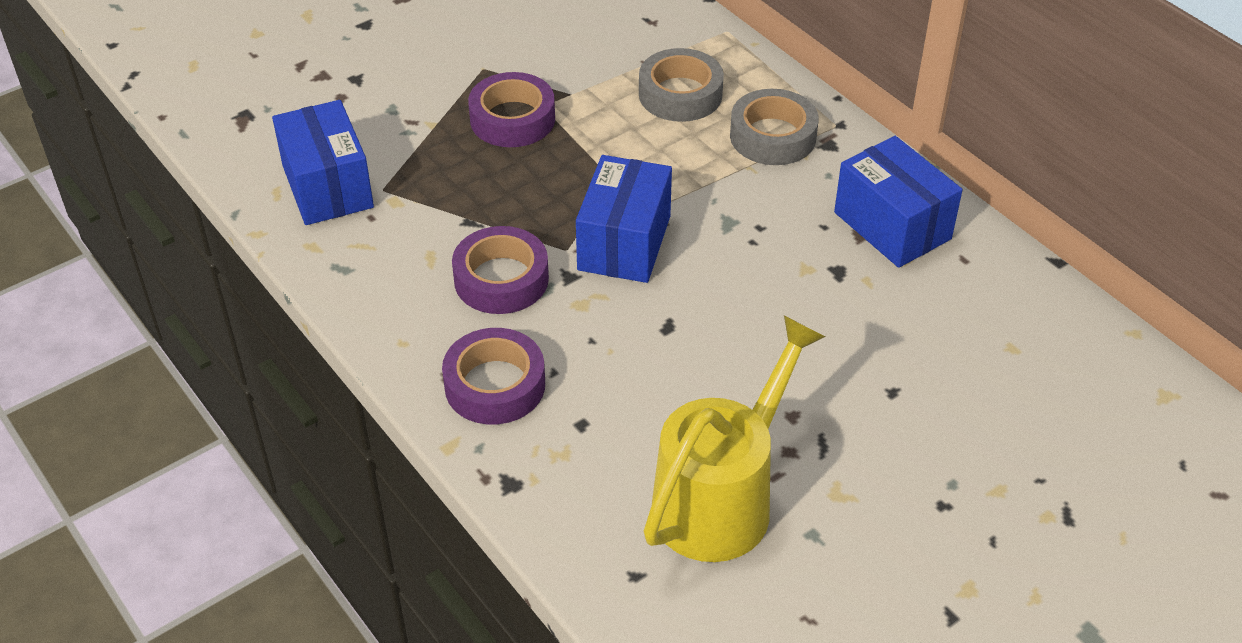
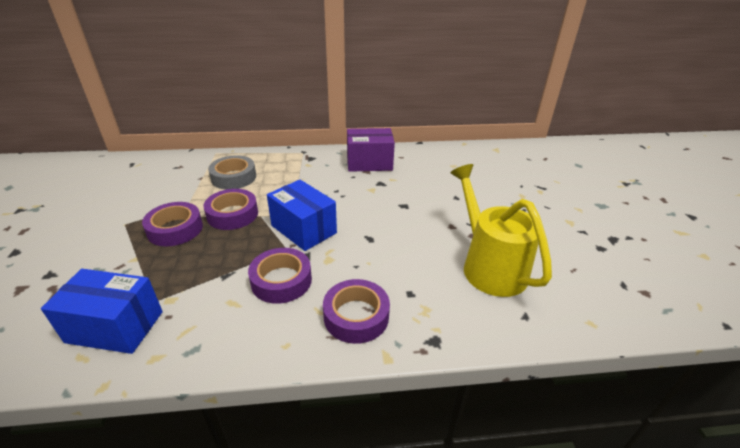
camera: 60 degrees left, 10 degrees down
grey tape [730,89,819,165] -> none
blue box [834,136,963,268] -> purple box [347,128,395,172]
none -> purple tape [204,189,258,230]

